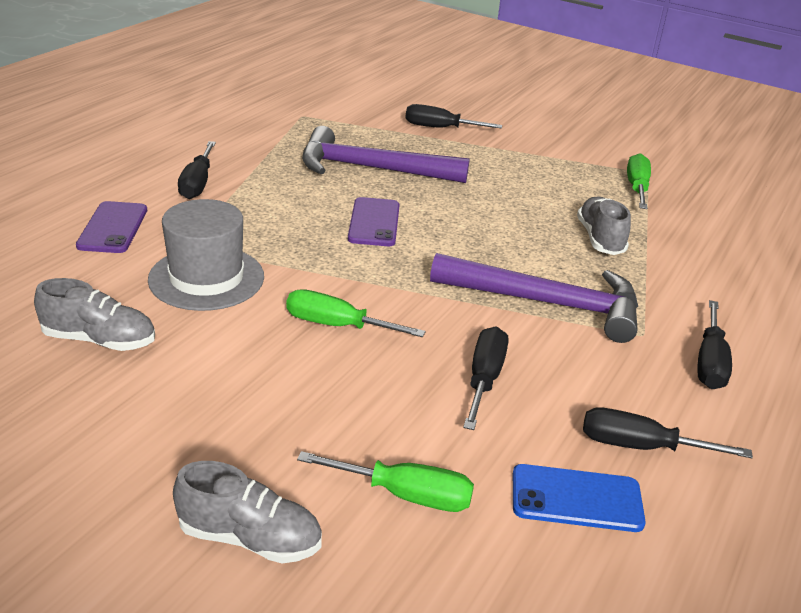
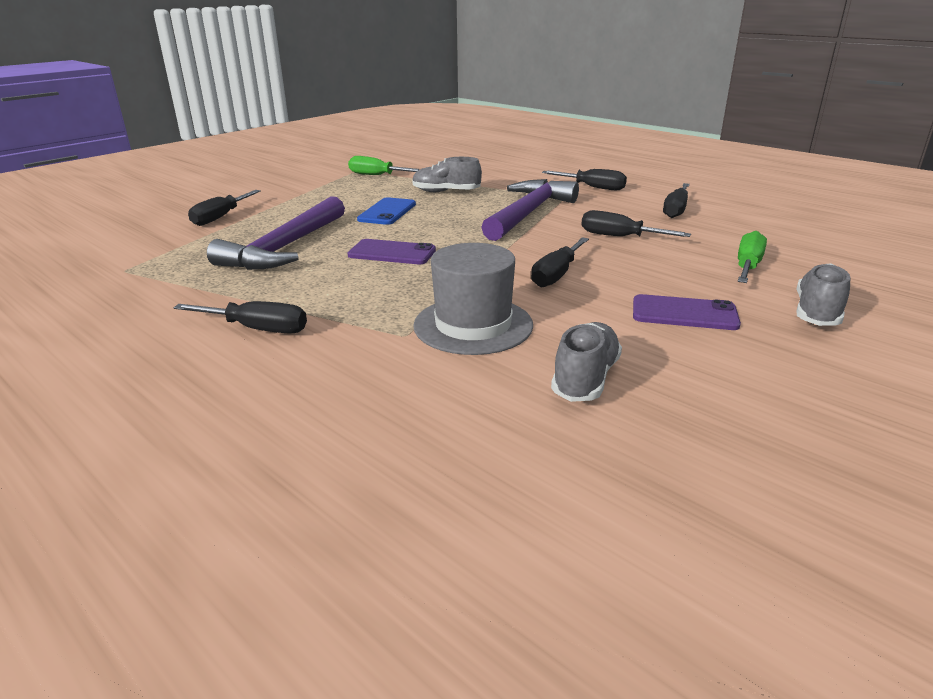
camera: 75 degrees left, 5 degrees down
purple phone [76,201,147,253] -> purple phone moved to [633,294,741,330]
green screwdriver [286,289,426,337] -> black screwdriver [531,237,589,288]
blue phone [513,464,646,532] -> blue phone moved to [357,197,416,225]

